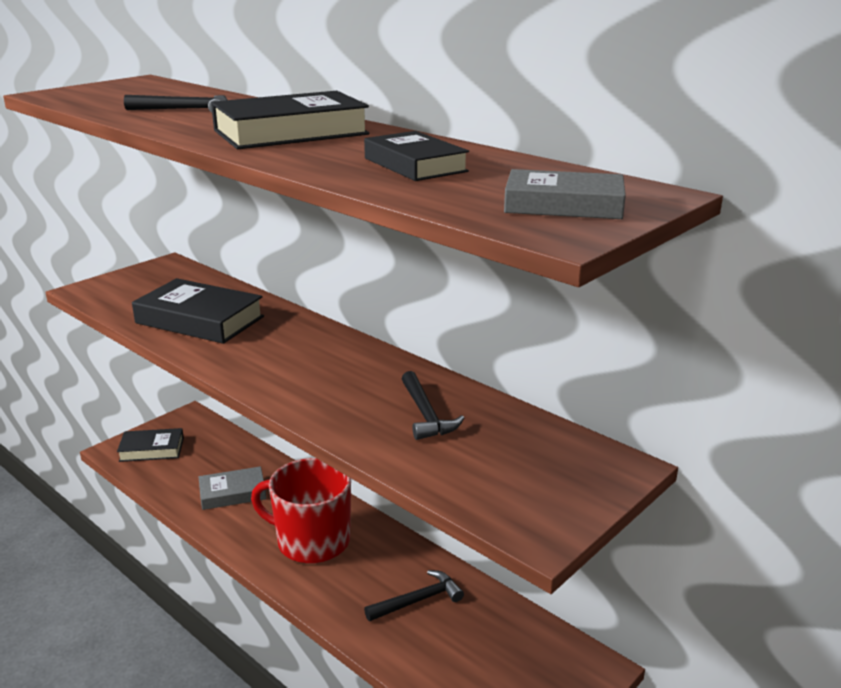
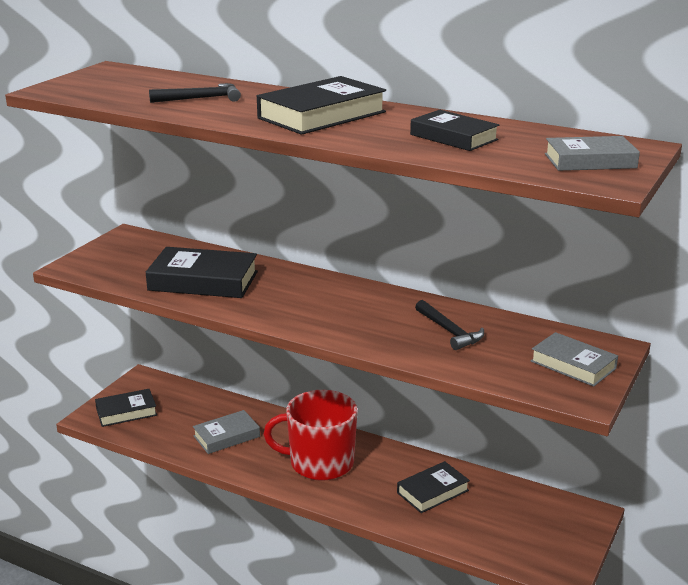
camera: 15 degrees left, 0 degrees up
black hammer [364,570,464,621] -> black book [397,461,470,513]
none -> grey book [531,332,618,387]

